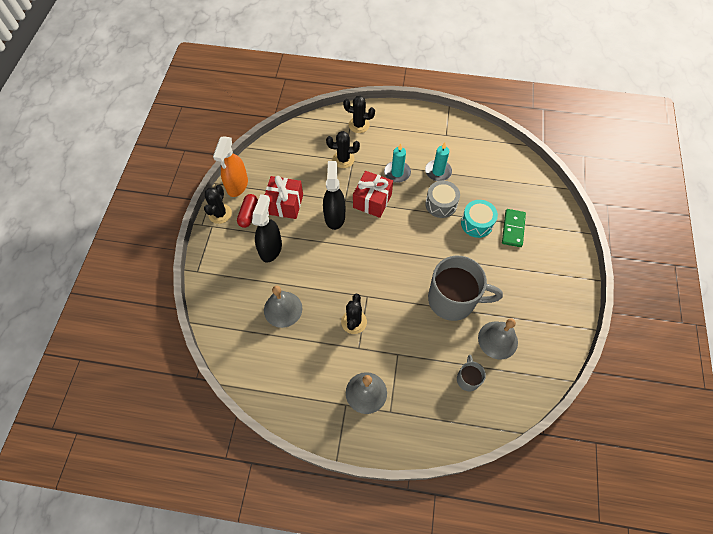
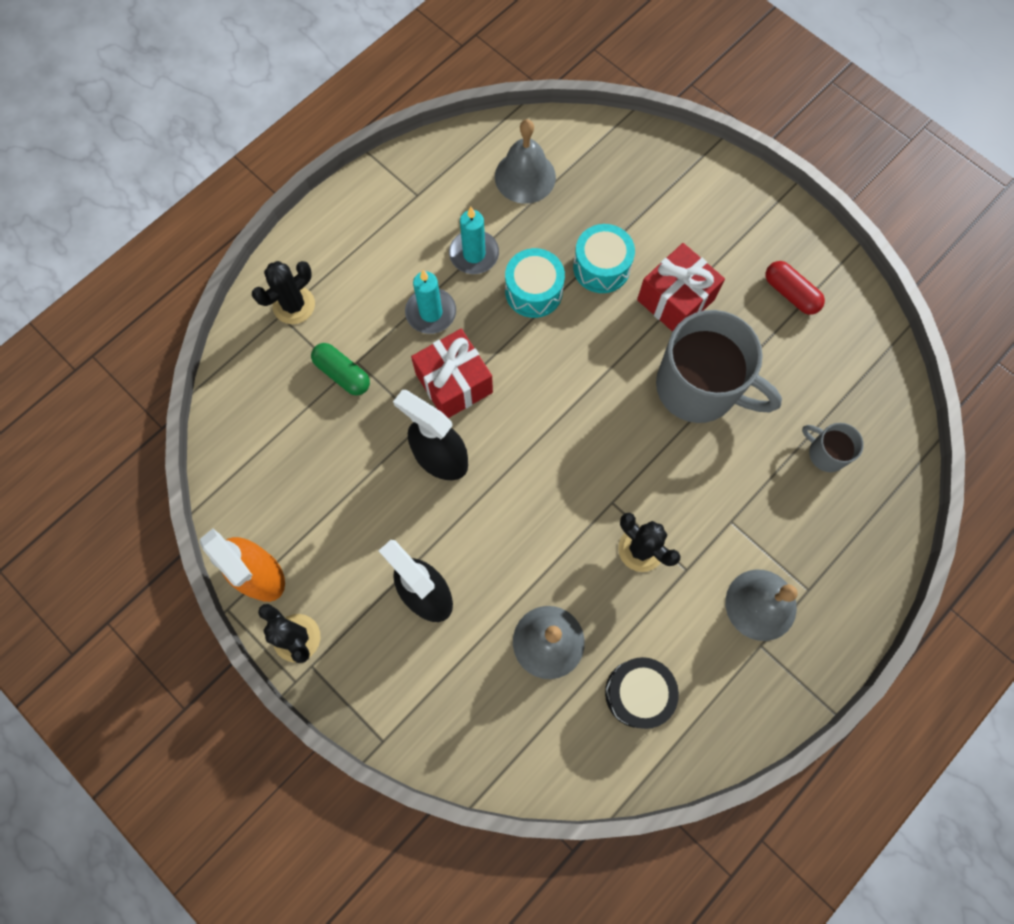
camera: 55 degrees left, 10 degrees up
red capsule [237,194,258,228] -> red capsule moved to [766,261,825,315]
red gift [265,176,303,219] -> red gift moved to [637,243,725,332]
black cactus [326,131,360,168] -> green capsule [311,343,370,395]
grey drum [425,181,460,218] -> turquoise drum [505,248,565,318]
grey mug [428,256,503,321] -> grey mug turned 75 degrees clockwise [656,310,782,423]
grey bell [478,318,518,359] -> grey bell moved to [495,119,556,204]
green domino [502,209,526,247] -> none
none -> black drum [605,657,679,729]

